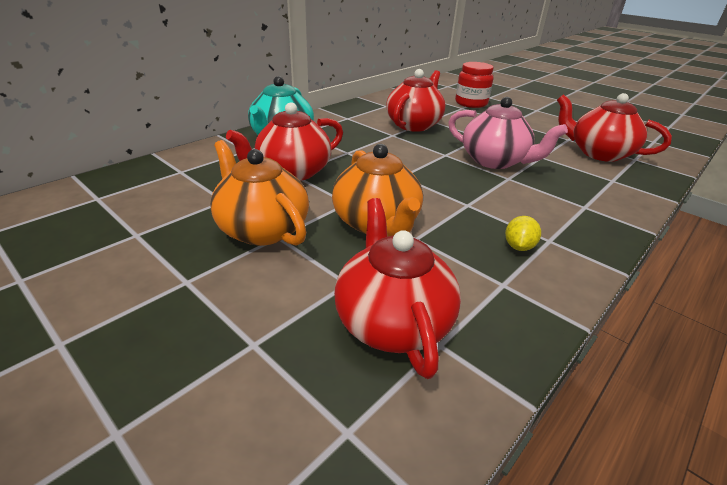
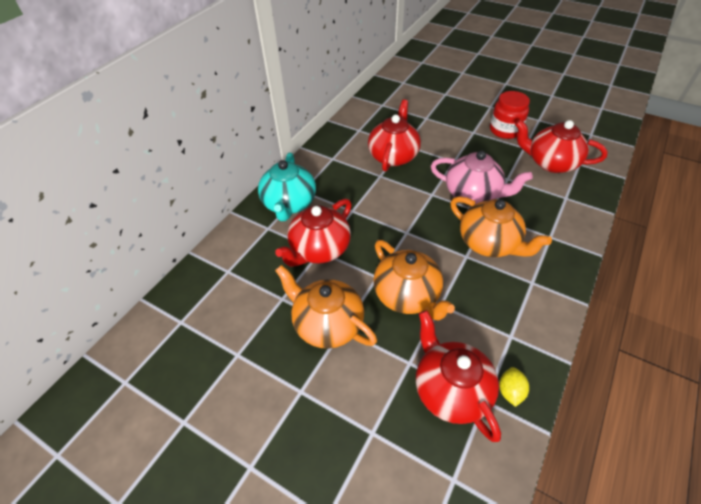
camera: 10 degrees left, 15 degrees up
red jar [455,62,494,108] -> red jar moved to [490,91,530,139]
yellow lemon [505,216,541,251] -> yellow lemon moved to [499,367,529,407]
none -> orange teapot [450,196,552,257]

